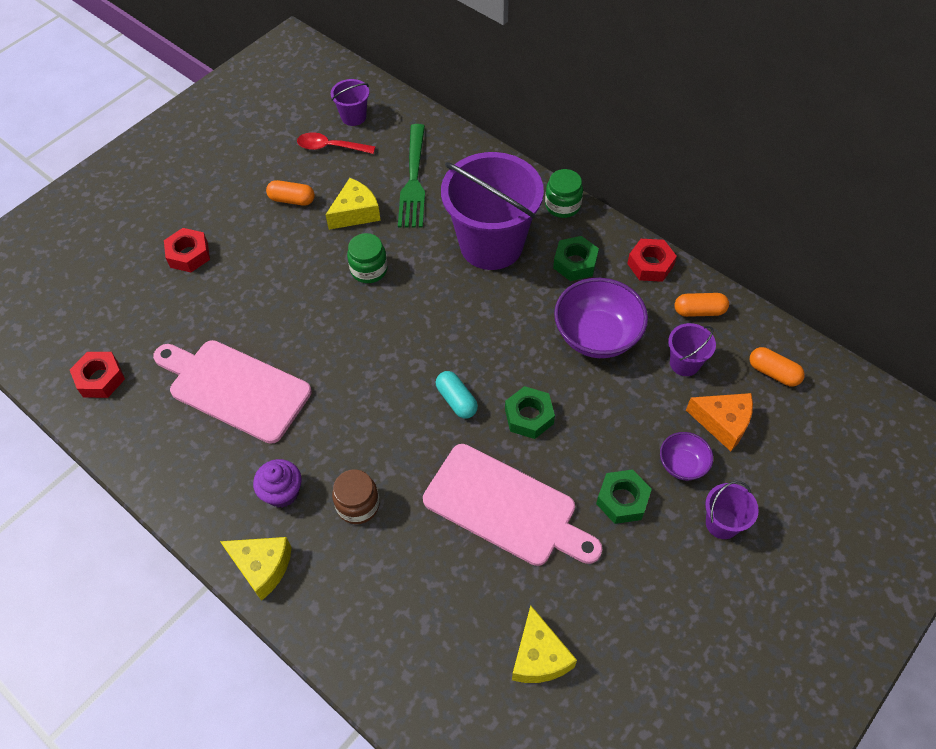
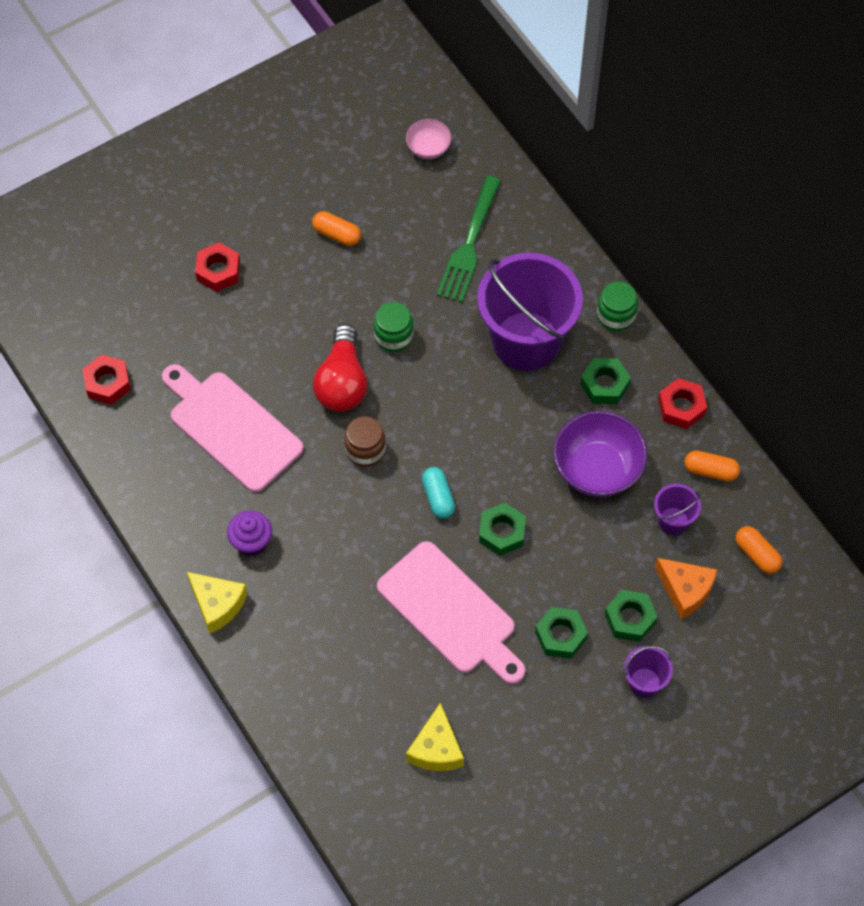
camera: 15 degrees right, 5 degrees up
red spoon [297,132,376,154] -> none
yellow cheese [326,178,381,230] -> none
purple bucket [331,79,369,126] -> pink bowl [406,119,452,159]
brown jar [332,469,380,524] -> brown jar moved to [344,416,386,467]
purple bowl [660,432,713,481] -> green nut [605,590,658,642]
none -> red light bulb [313,324,367,412]

